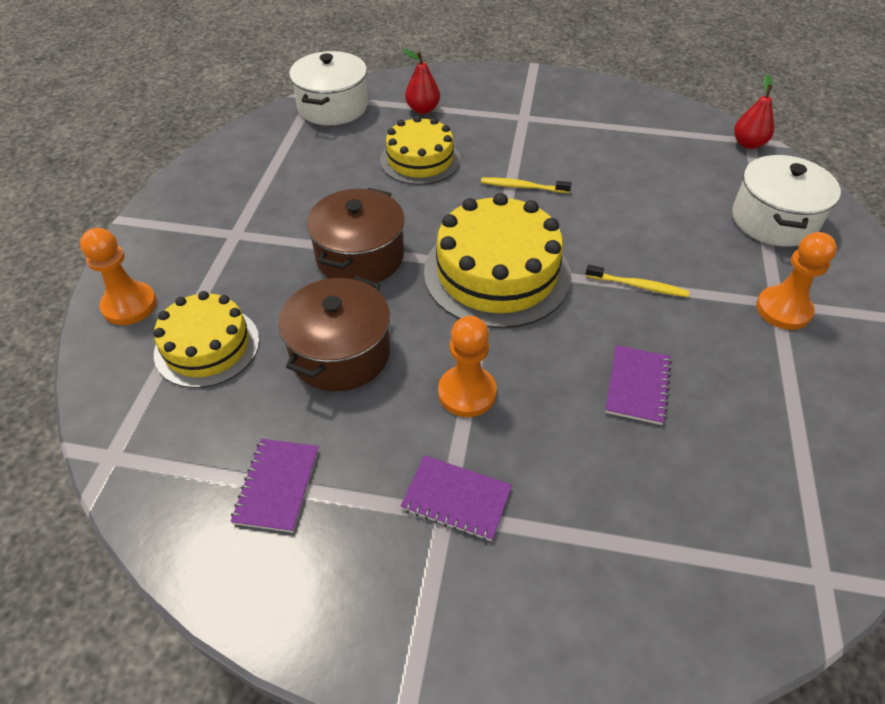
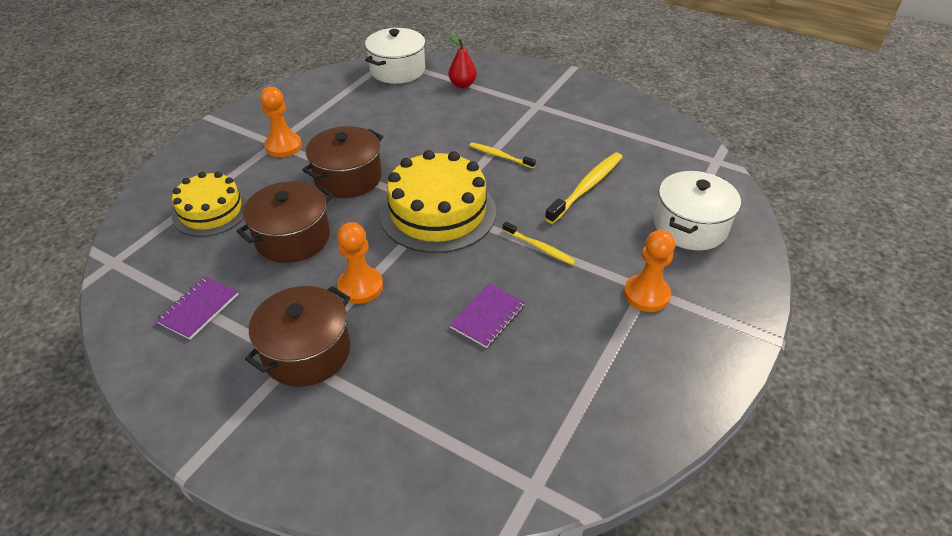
camera: 20 degrees right, 5 degrees down
orange pawn [80,228,157,325] -> orange pawn moved to [260,87,302,157]
yellow cake [380,116,460,185] -> none
purple notebook [400,455,512,541] -> brown pot [245,286,350,387]
red pear [734,74,774,149] -> none
none -> yellow toothbrush [545,153,622,224]

